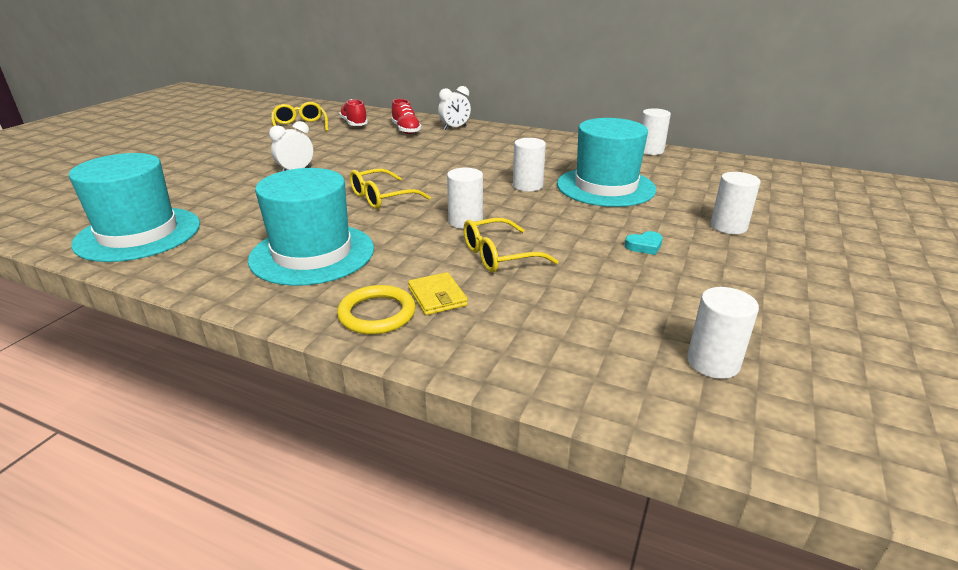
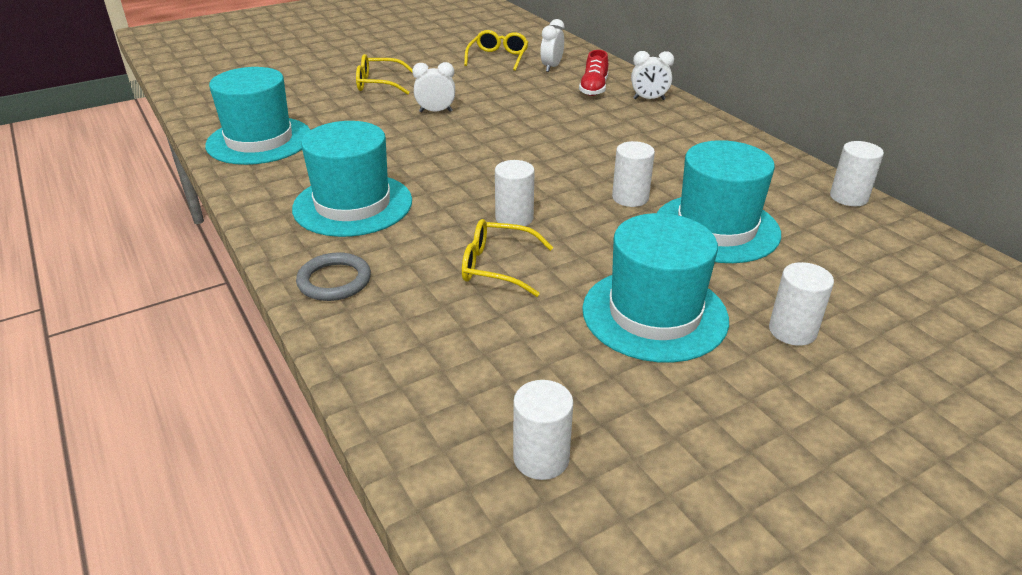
camera: 35 degrees right, 5 degrees up
yellow ring [337,285,416,335] -> grey ring [296,252,371,301]
red shoe [339,99,368,126] -> white clock [540,19,564,72]
yellow glasses [350,168,431,209] -> yellow glasses moved to [356,54,413,94]
yellow wallet [408,272,468,315] -> none
turquoise heart [625,231,663,255] -> turquoise hat [582,213,729,363]

